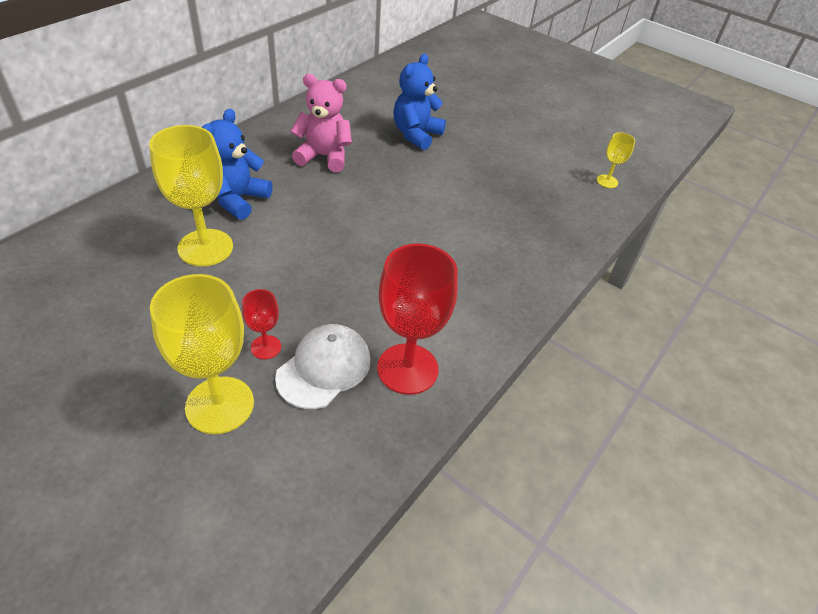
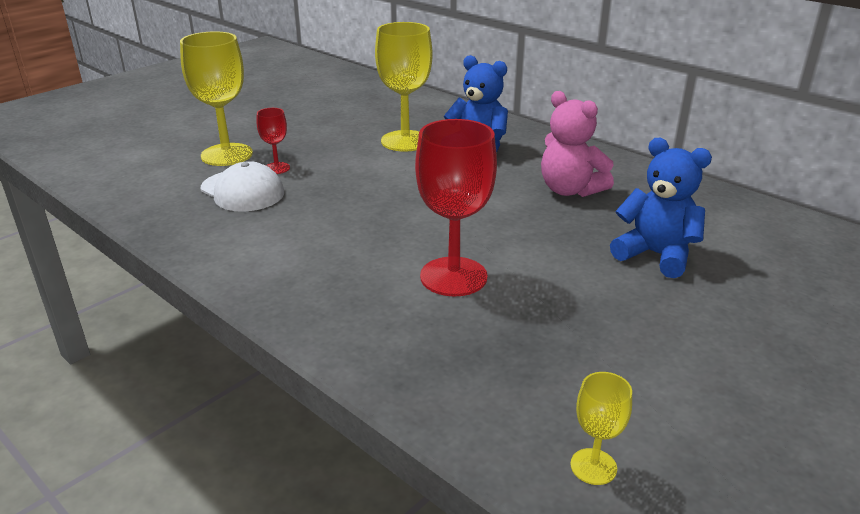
camera: 100 degrees right, 15 degrees down
pink teddy bear [291,74,352,172] -> pink teddy bear turned 120 degrees clockwise [541,91,614,197]
red goblet [377,243,457,395] -> red goblet moved to [415,119,497,296]

